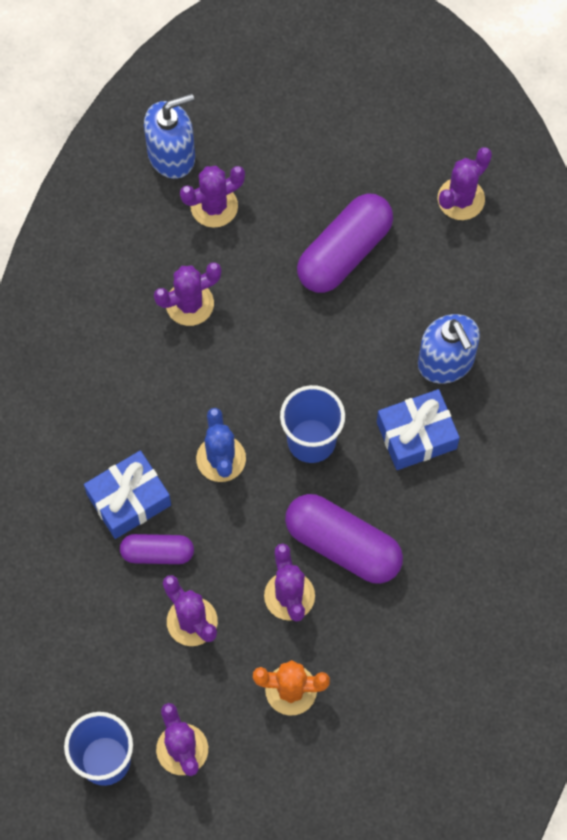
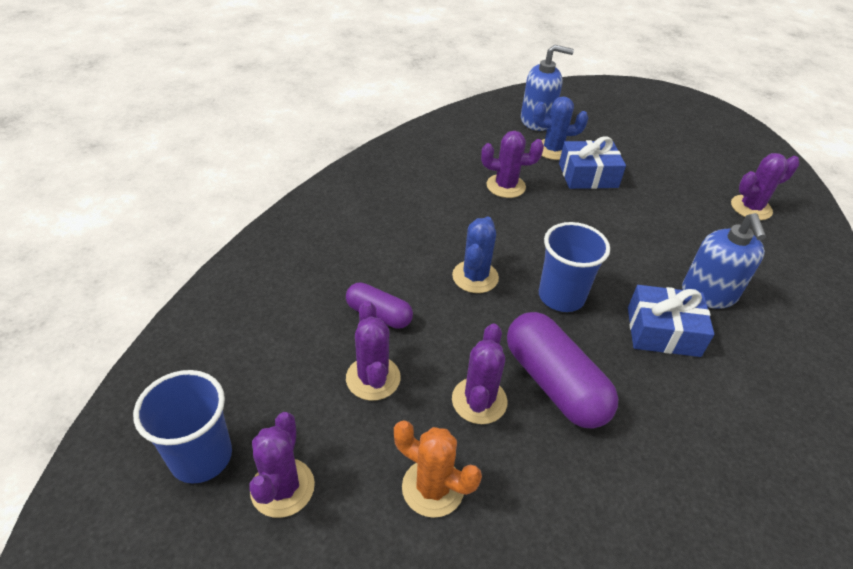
camera: 25 degrees right, 25 degrees down
blue gift [84,450,171,539] -> blue gift moved to [559,136,626,189]
purple cactus [180,166,245,228] -> blue cactus [533,96,588,160]
purple capsule [297,193,393,293] -> none

